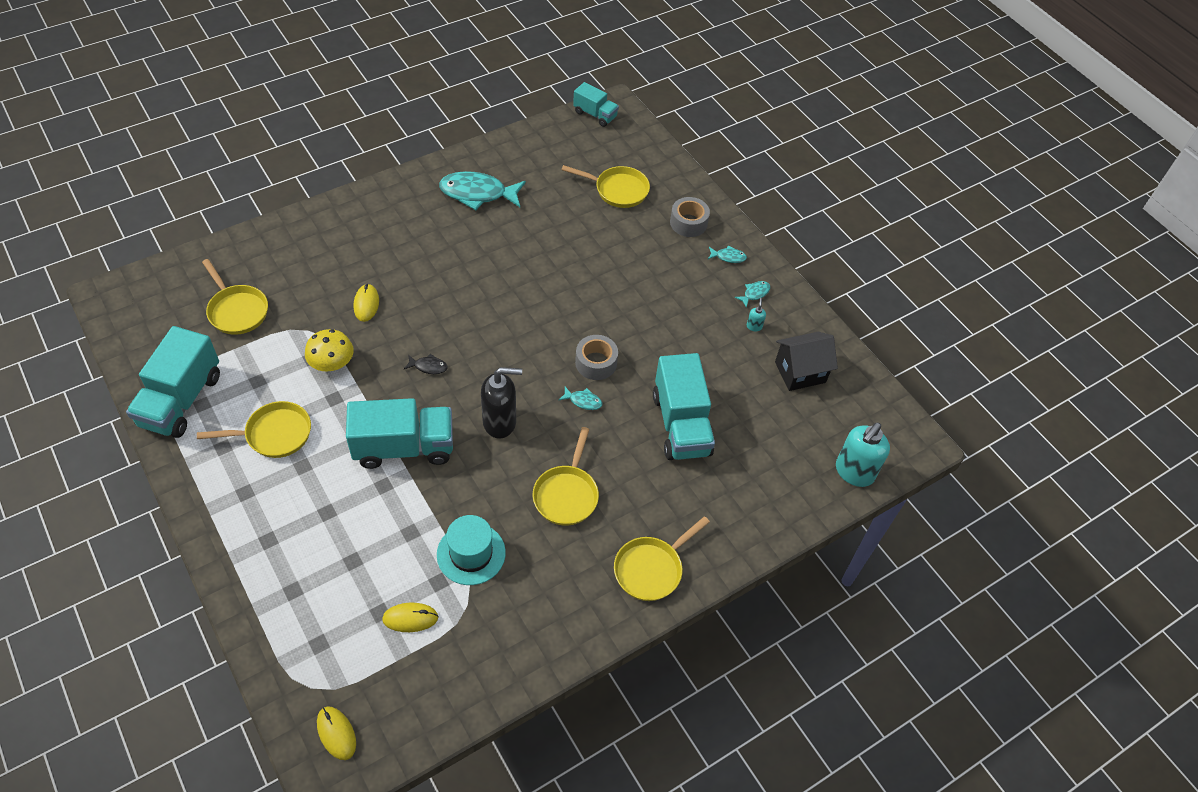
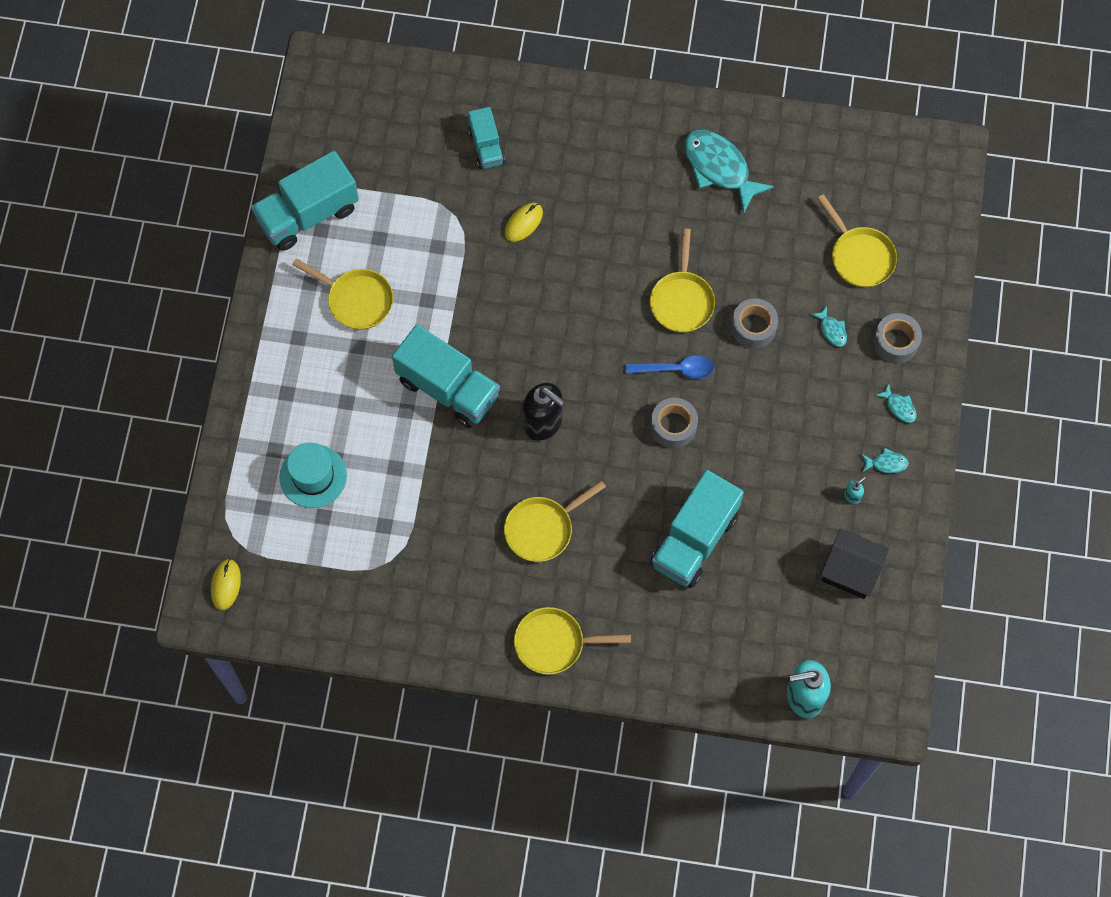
camera: 45 degrees right, 15 degrees up
yellow pan [202,259,268,335] -> yellow pan moved to [650,228,715,333]
yellow mushroom [305,329,354,372] -> none
yellow mouse [382,603,438,632] -> none
black fish [404,354,448,374] -> none
turquoise hat [437,515,506,585] -> turquoise hat moved to [279,442,347,508]
turquoise fish [559,387,602,410] -> turquoise fish moved to [811,306,847,347]
turquoise truck [573,82,619,127] -> turquoise truck moved to [468,107,505,169]
none -> blue spoon [625,355,714,379]
none -> grey tape [731,298,778,349]

